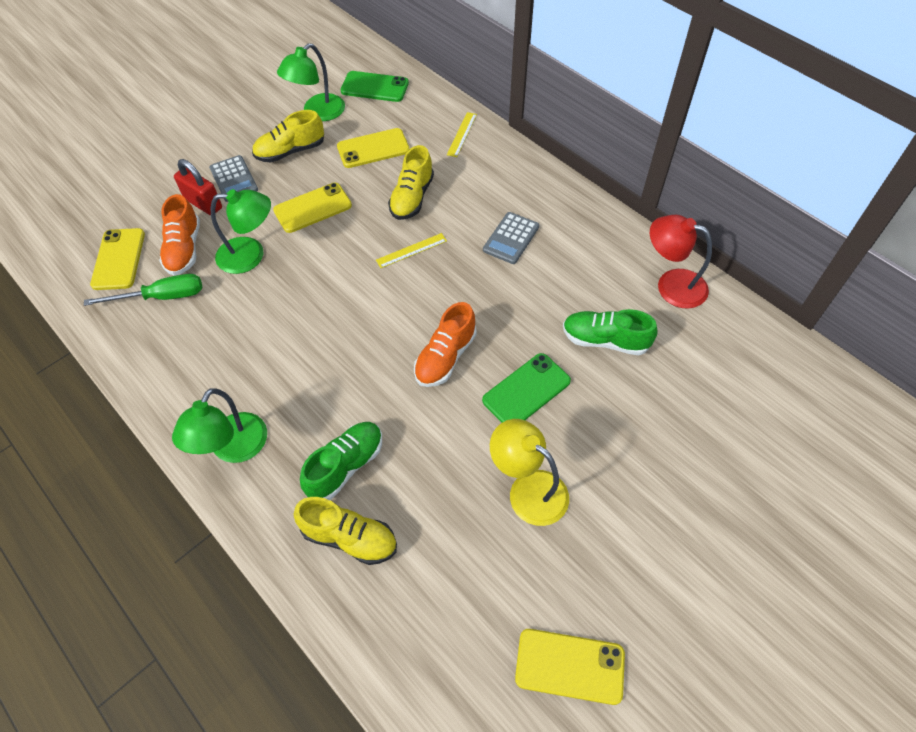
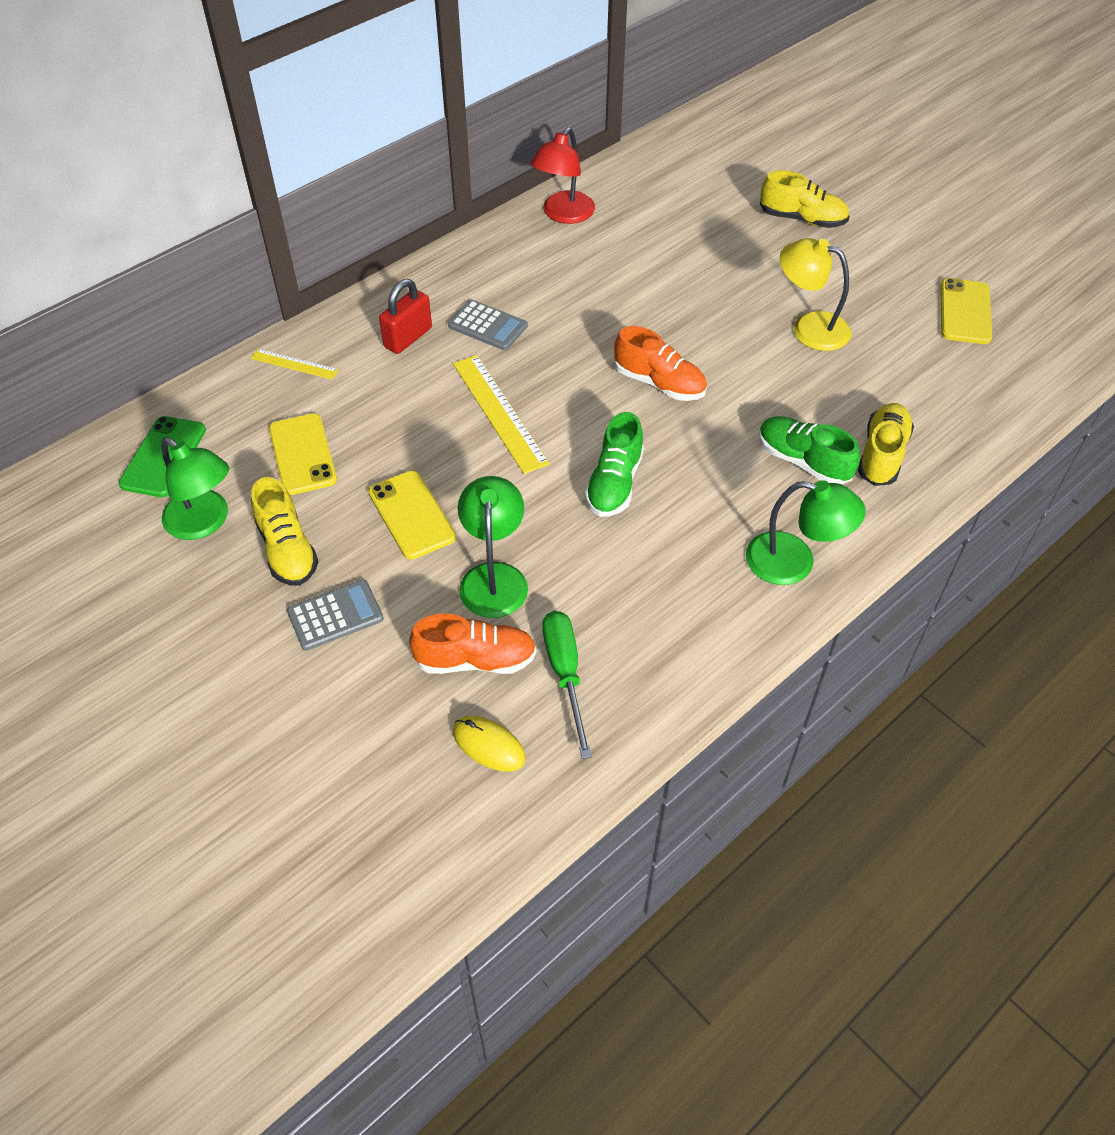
camera: 90 degrees left, 5 degrees down
yellow phone [90,228,145,290] -> yellow mouse [453,716,526,772]
red padlock [174,159,222,215] -> red padlock moved to [379,279,432,354]
yellow ruler [376,233,447,268] -> yellow ruler [453,355,550,474], size x1.81
yellow shoe [388,145,434,220] -> yellow shoe moved to [760,170,849,228]
green phone [482,353,571,423] -> none
yellow lamp [490,419,569,526] -> yellow lamp turned 75 degrees clockwise [780,238,852,351]
green shoe [563,309,658,355] -> green shoe moved to [585,412,644,517]

